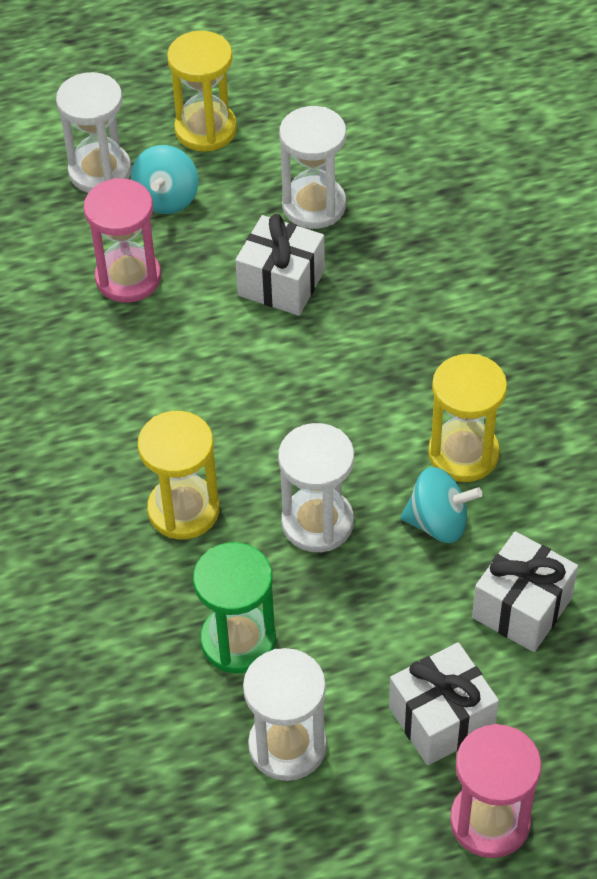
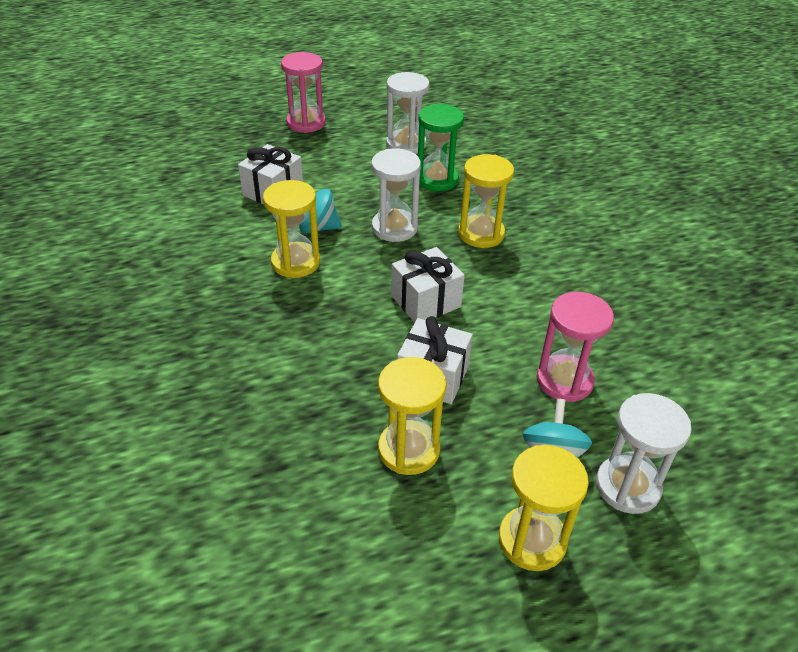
camera: 175 degrees right, 10 degrees down
white hourglass [279,106,346,229] -> yellow hourglass [378,357,446,475]
white gift [389,642,499,766] -> white gift moved to [391,247,465,322]

